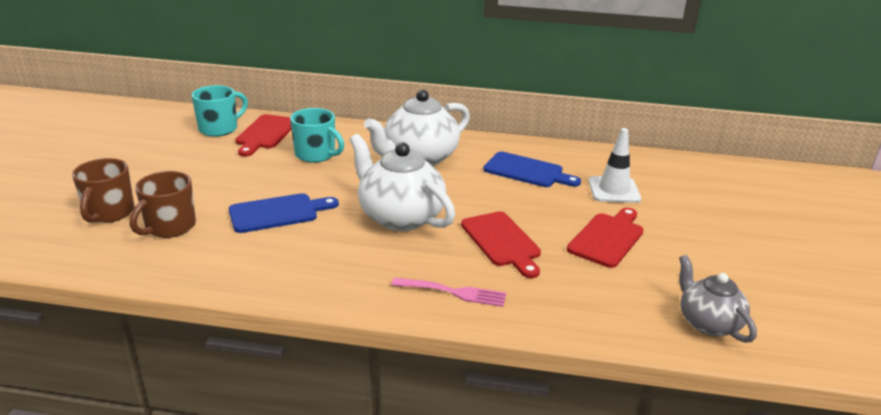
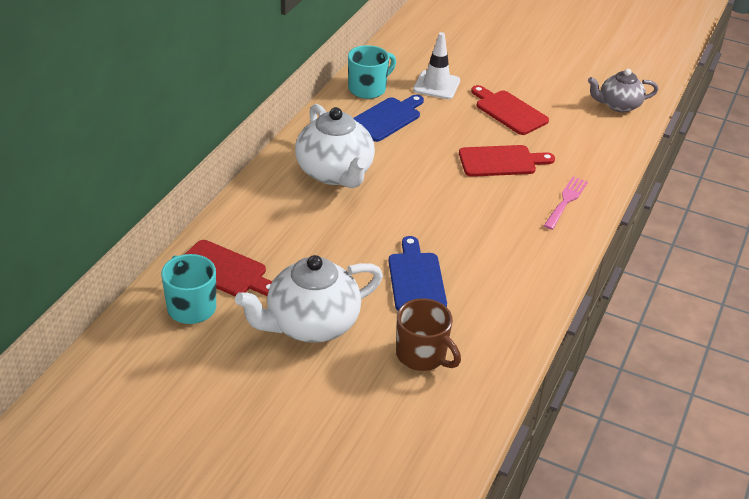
camera: 75 degrees left, 10 degrees up
brown mug [72,158,134,223] -> none
turquoise mug [290,108,344,163] -> turquoise mug moved to [348,45,396,99]
white teapot [350,134,455,231] -> white teapot moved to [235,255,383,343]

